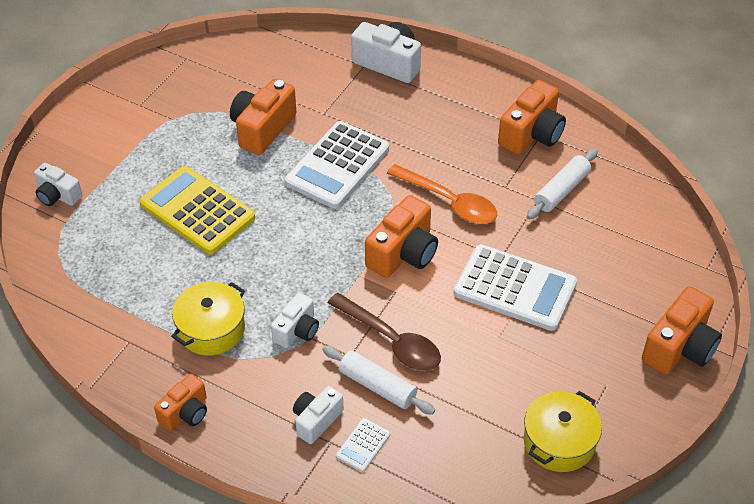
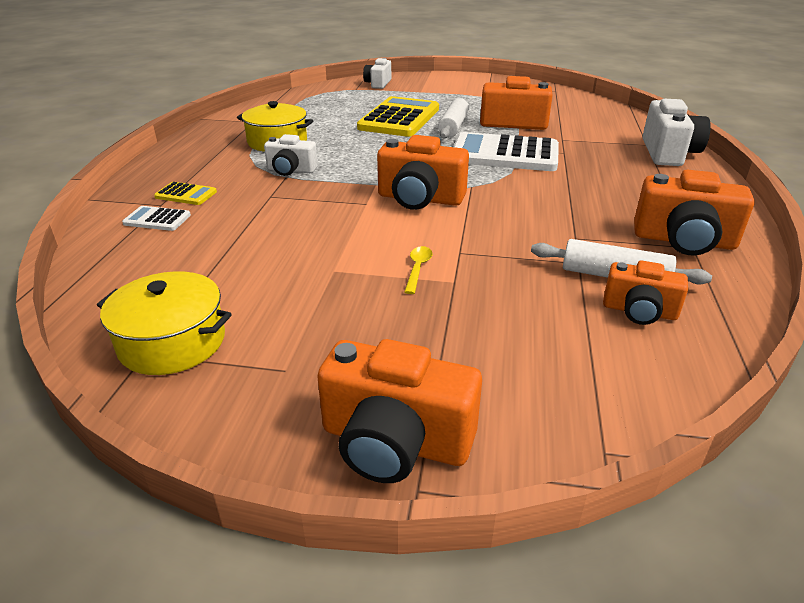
camera: 70 degrees right, 15 degrees down
orange camera [154,374,207,431] -> orange camera moved to [603,261,688,325]
white camera [293,386,343,444] -> yellow calculator [154,182,217,205]
white rolling pin [322,346,435,415] -> white rolling pin moved to [438,98,469,138]
brown spoon [328,293,441,371] -> none
orange spoon [387,164,497,224] -> none
white calculator [454,244,577,331] -> yellow spoon [404,246,433,294]

